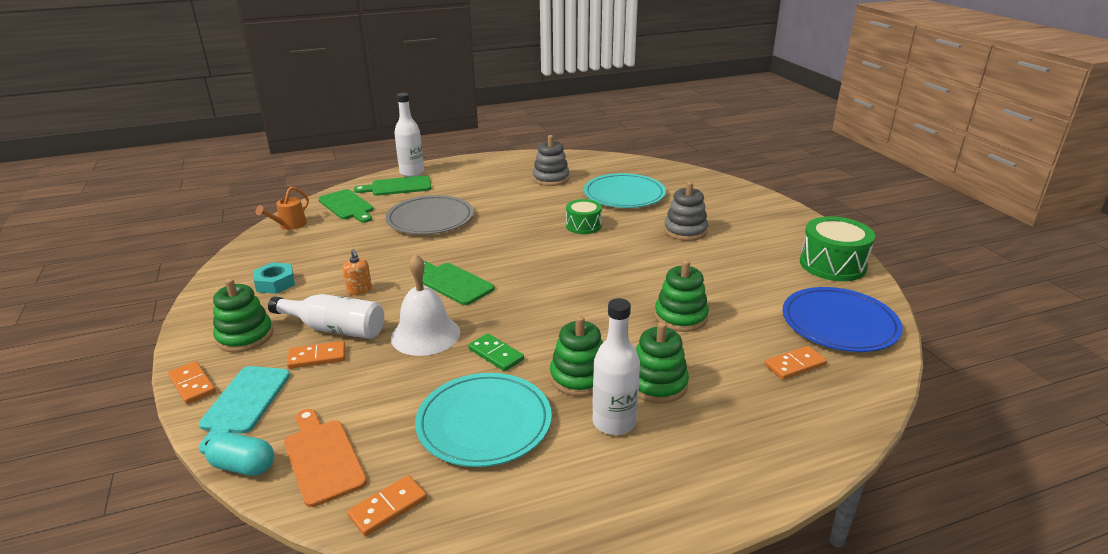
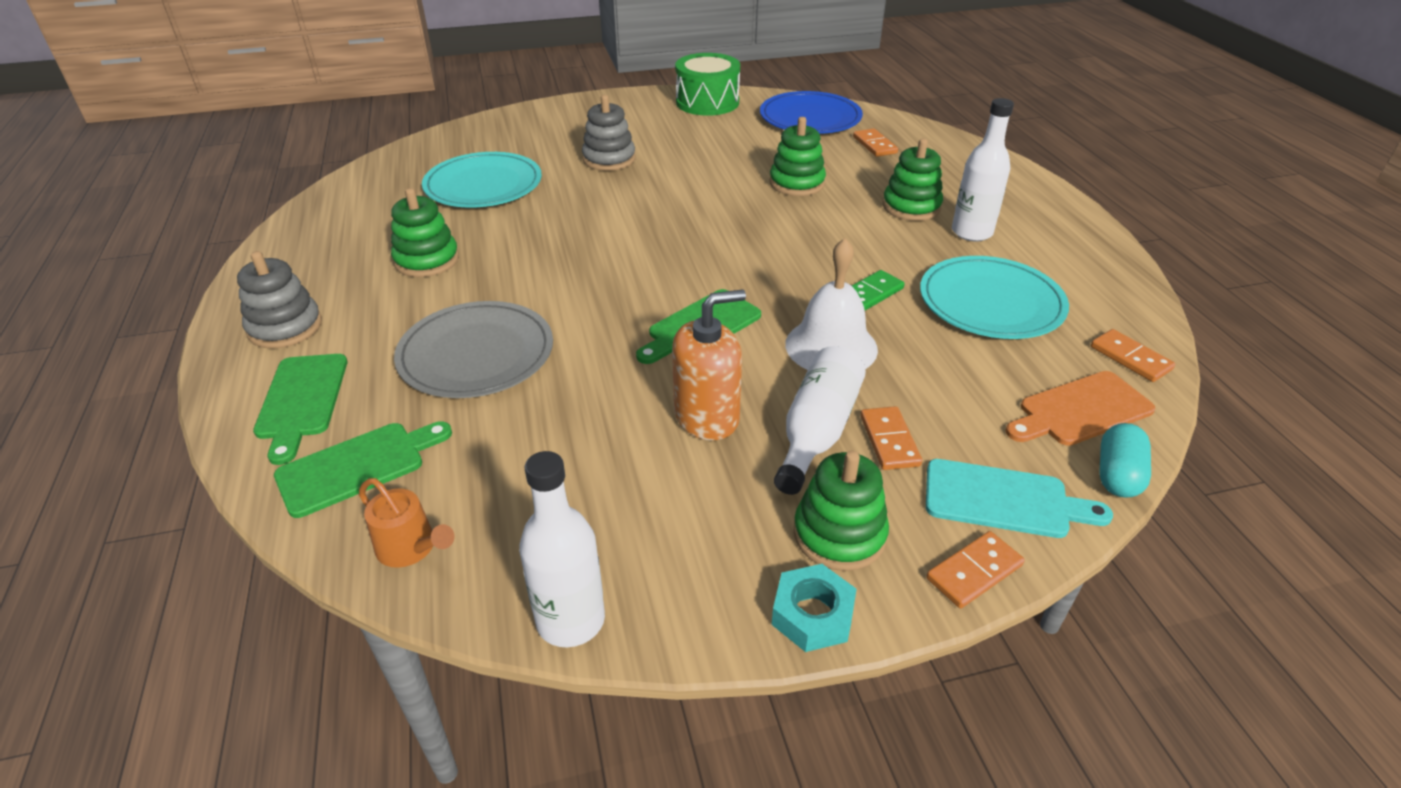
camera: 85 degrees left, 10 degrees up
turquoise nut [253,262,295,294] -> turquoise nut moved to [771,564,856,652]
orange soap dispenser [342,249,372,295] -> orange soap dispenser [672,289,746,440], size x1.90
white bottle [394,93,424,177] -> white bottle moved to [519,451,605,647]
grey stacking toy [533,135,570,186] -> grey stacking toy moved to [237,251,322,348]
green stacking toy [550,316,603,396] -> green stacking toy moved to [391,188,459,277]
green drum [566,199,602,234] -> none

